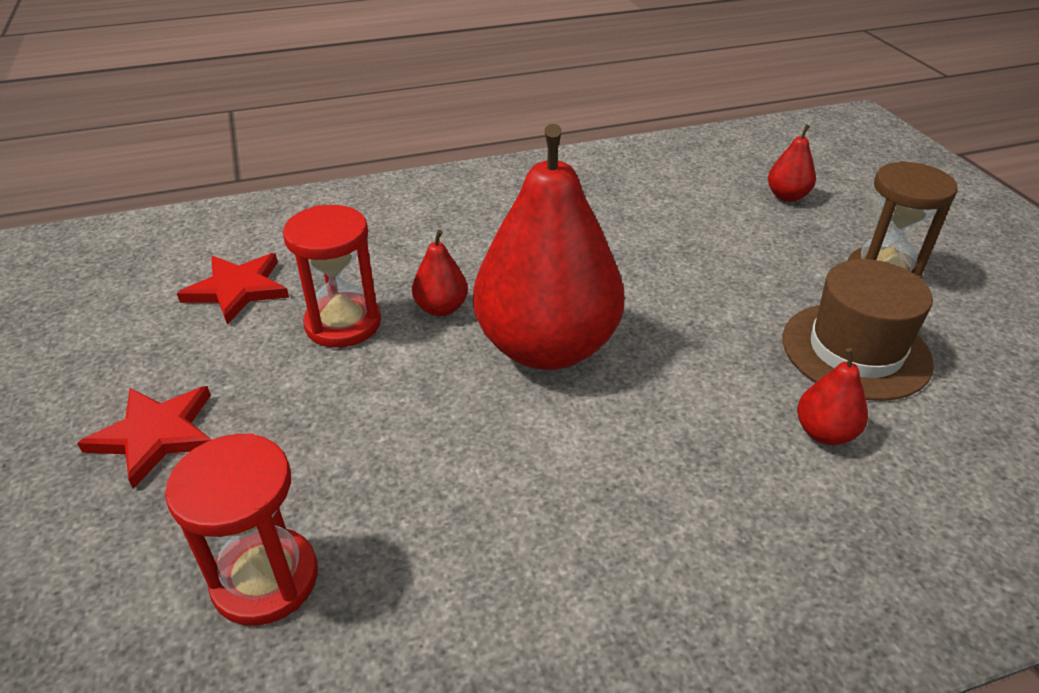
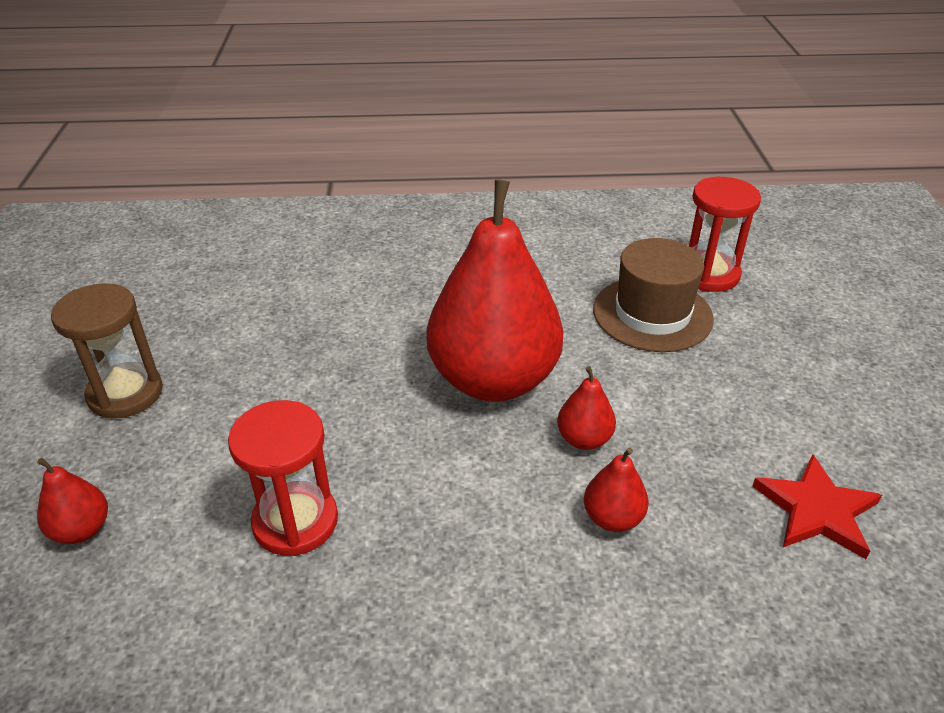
camera: 165 degrees left, 0 degrees up
red star [77,386,212,489] -> none
red hourglass [283,205,381,348] -> red hourglass moved to [228,400,338,556]
brown hat [782,259,934,401] -> brown hat moved to [593,238,714,352]
red pear [797,348,868,445] -> red pear moved to [584,448,649,532]

